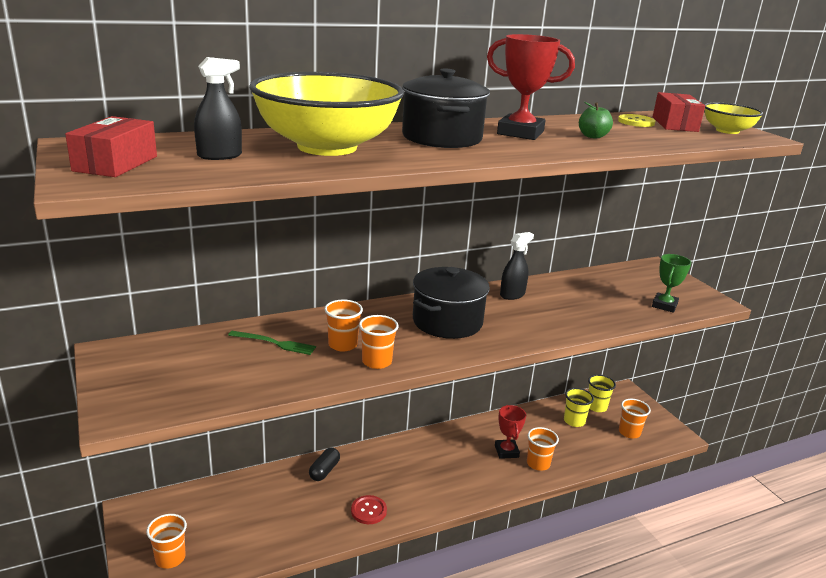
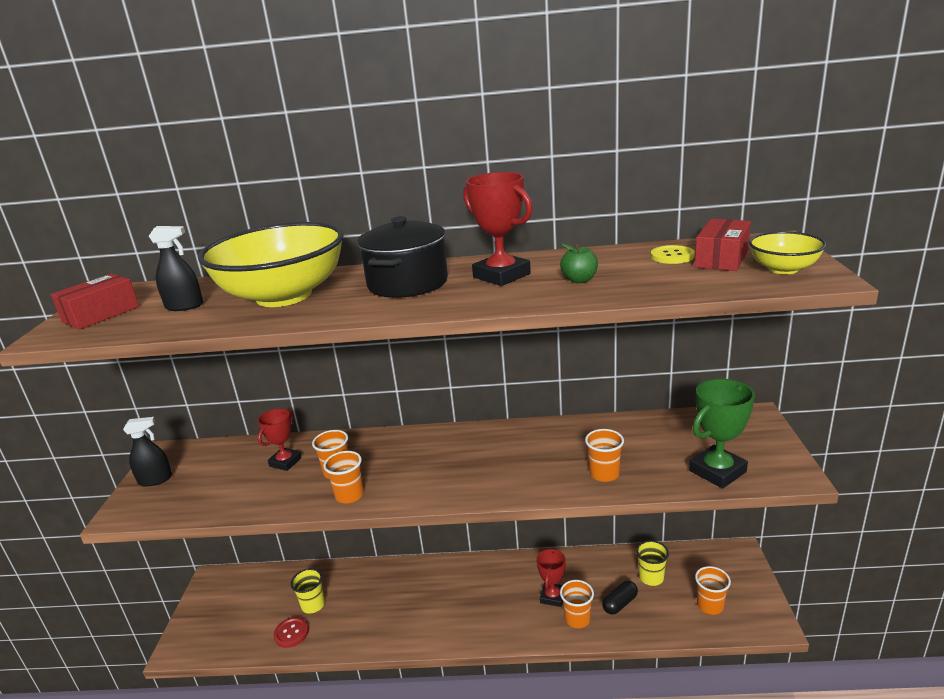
camera: 30 degrees right, 0 degrees up
orange cup [146,514,187,569] -> orange cup moved to [585,429,624,482]
green fork [228,331,316,355] -> red trophy [258,408,302,471]
black capsule [309,448,340,481] -> black capsule moved to [602,581,638,615]
red button [351,495,387,524] -> red button moved to [274,617,309,648]
black pot [413,267,490,339] -> none
black spray bottle [500,232,534,300] -> black spray bottle moved to [123,417,172,487]
yellow cup [588,375,616,412] -> yellow cup moved to [291,568,325,614]
green trophy [652,254,692,313] -> green trophy [689,379,755,489], size x1.52

